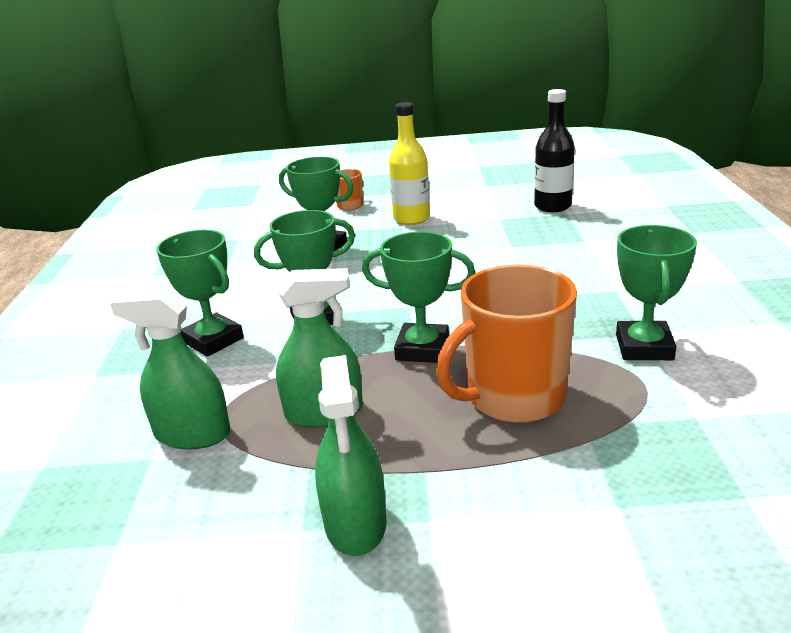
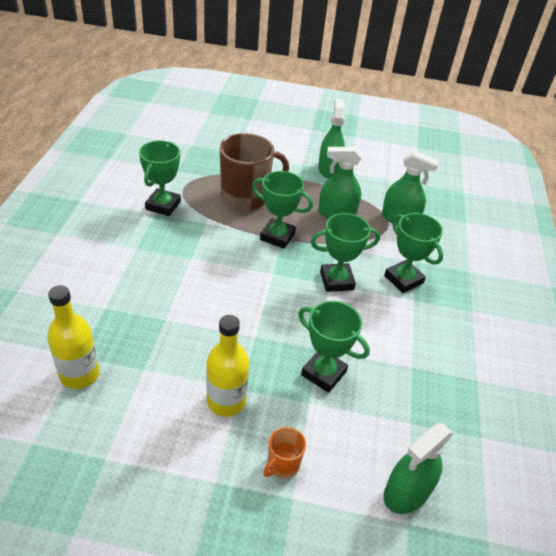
camera: 175 degrees left, 15 degrees up
orange mug [436,264,577,423] -> brown mug [220,133,289,211]
black bottle [534,89,575,212] -> yellow bottle [47,285,100,389]
none -> green spray bottle [384,423,453,514]

